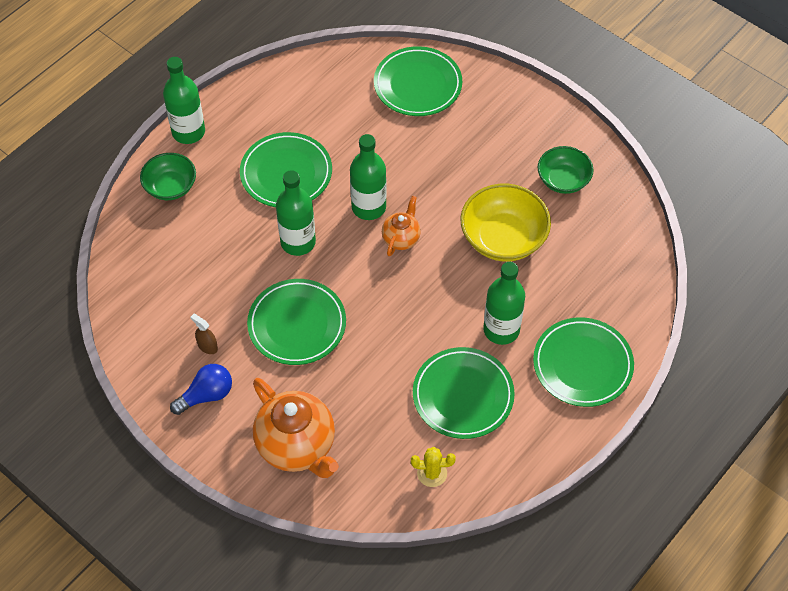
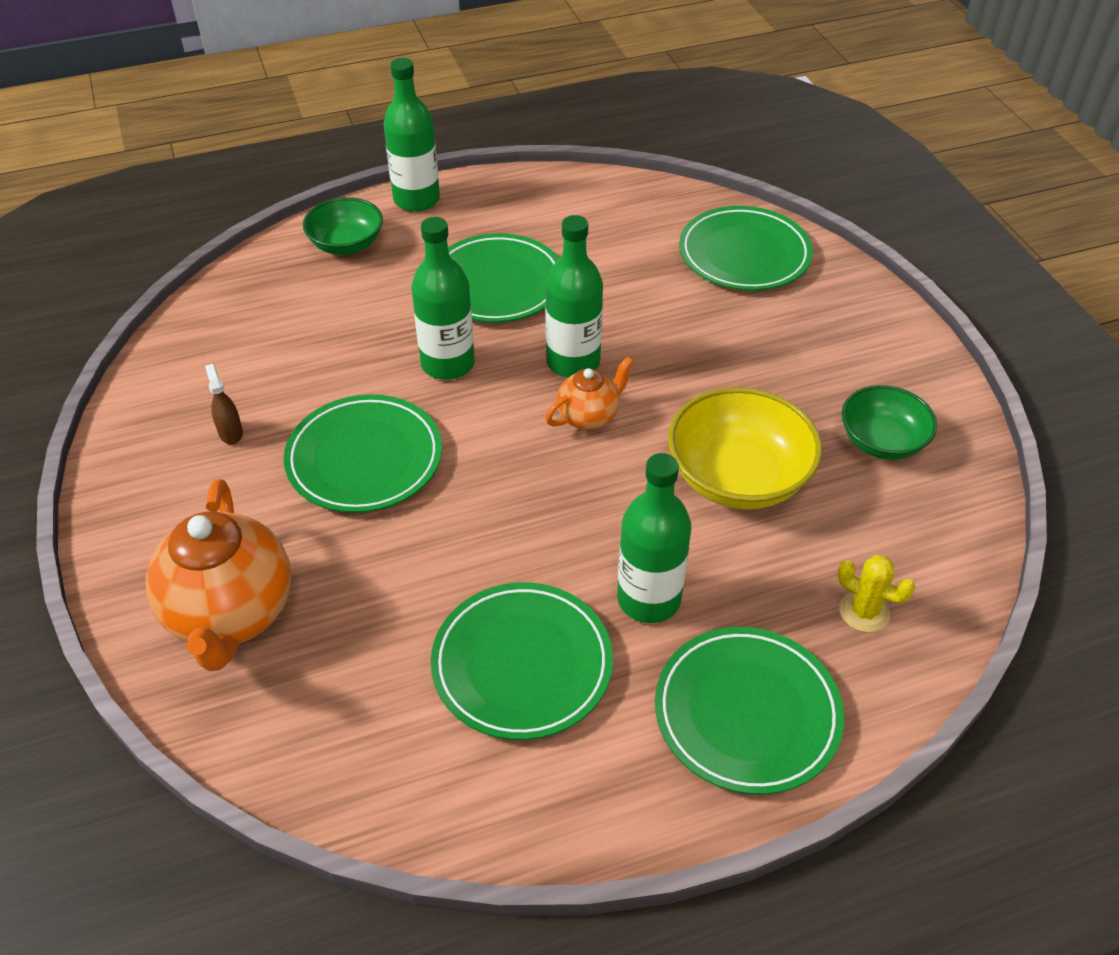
camera: 30 degrees right, 10 degrees down
blue light bulb [170,364,232,415] -> none
yellow cactus [411,447,456,487] -> yellow cactus moved to [837,555,915,632]

